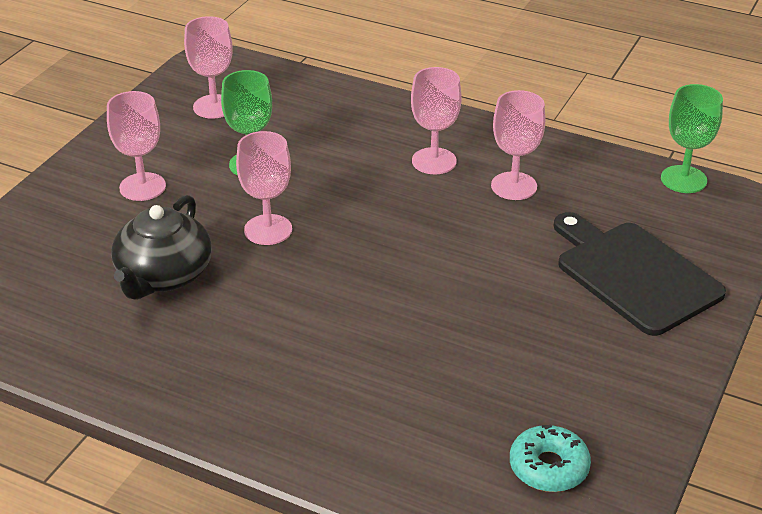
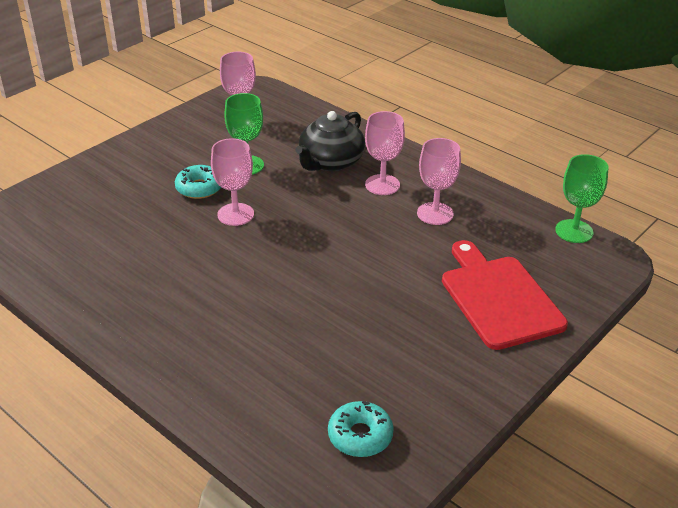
camera: 15 degrees right, 0 degrees up
pink goblet [107,91,166,201] -> none
black teapot [111,195,212,300] -> black teapot moved to [296,111,365,171]
black cutting board [554,212,726,336] -> red cutting board [442,240,568,350]
none -> turquoise donut [175,165,221,199]

